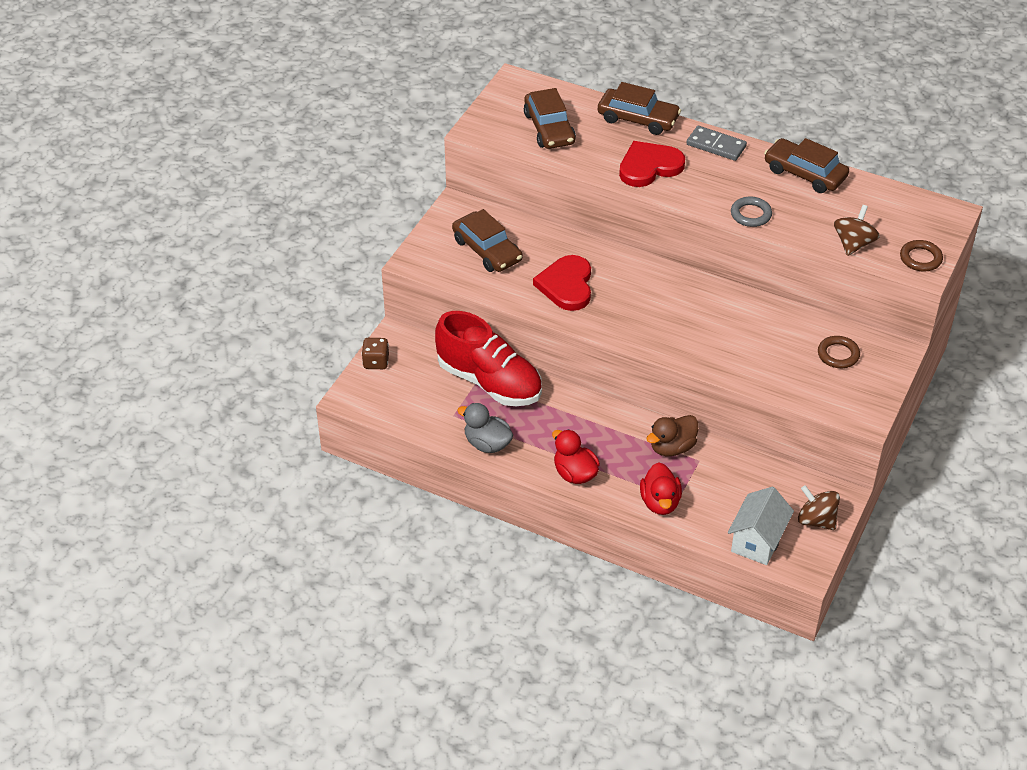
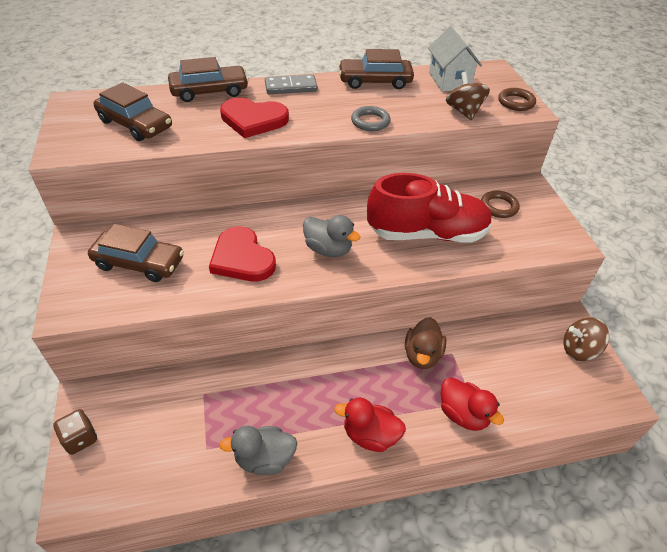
camera: 40 degrees left, 0 degrees up
red shoe [435,311,542,406] -> red shoe moved to [367,173,493,242]
red heart [619,141,685,187] -> red heart turned 105 degrees counterclockwise [220,98,289,138]
white house [728,487,794,565] -> white house moved to [428,26,482,92]
none -> grey duck [303,215,360,257]

